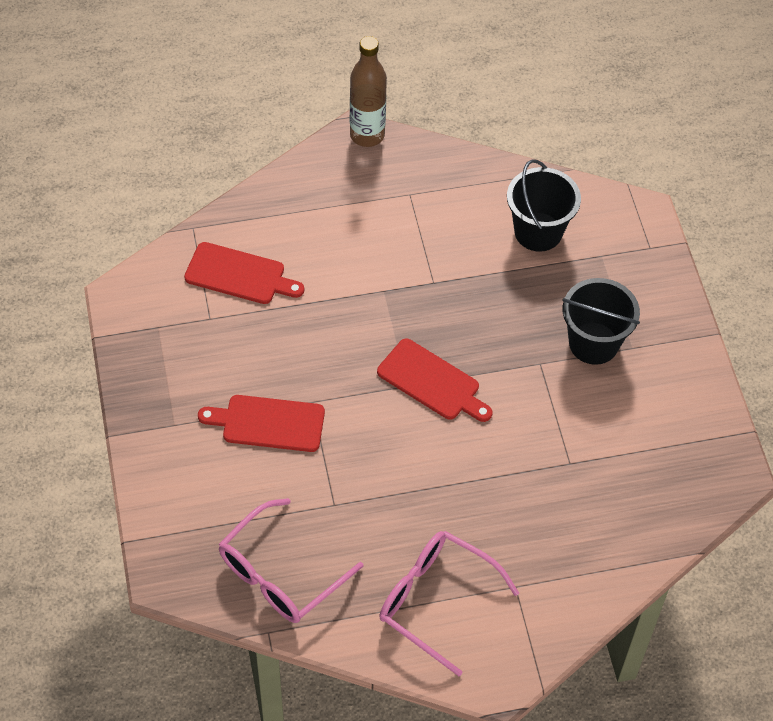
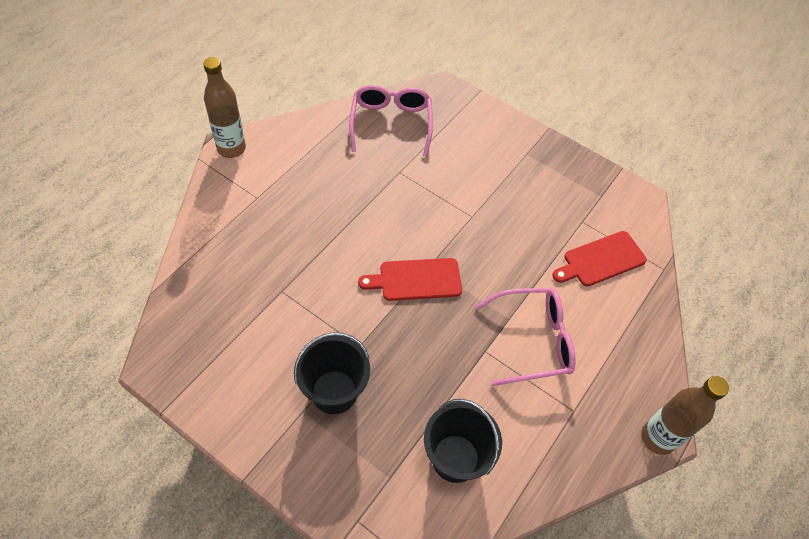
camera: 135 degrees right, 0 degrees up
red cutting board [198,395,325,452] -> none
pink glasses [379,531,519,676] -> pink glasses moved to [475,288,576,386]
none -> brown bottle [203,57,246,158]

